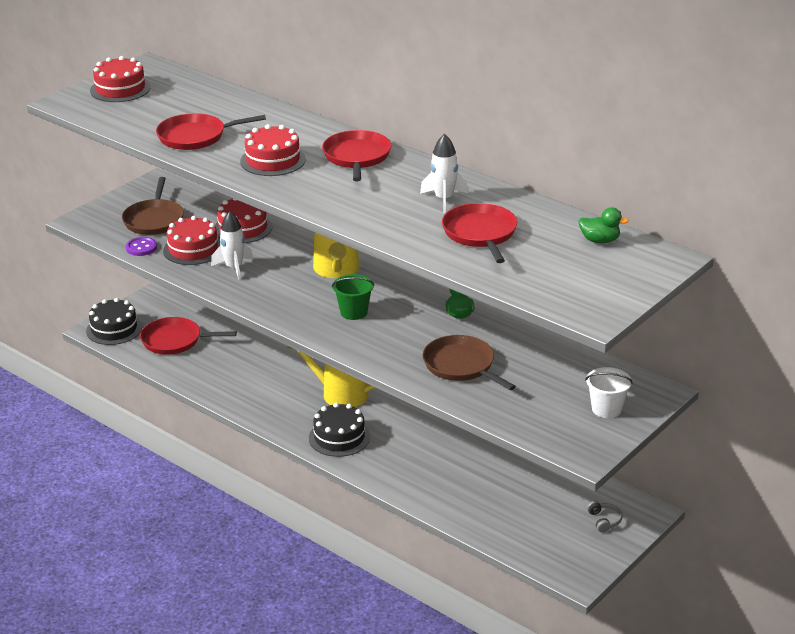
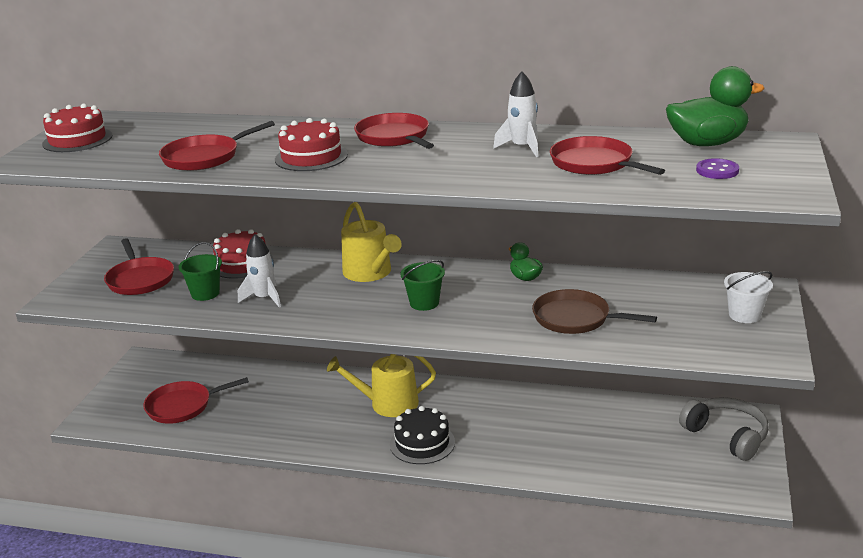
camera: 25 degrees left, 5 degrees down
black cake [86,298,142,345] -> none
brown pan [122,177,184,235] -> red pan [104,238,174,295]
purple button [126,237,157,256] -> purple button moved to [696,158,739,179]
red cake [163,216,220,265] -> green bucket [179,242,222,301]
green duck [579,207,629,243] -> green duck [666,66,765,146], size x1.92
grey headphones [587,501,622,533] -> grey headphones [679,397,769,461], size x2.21

